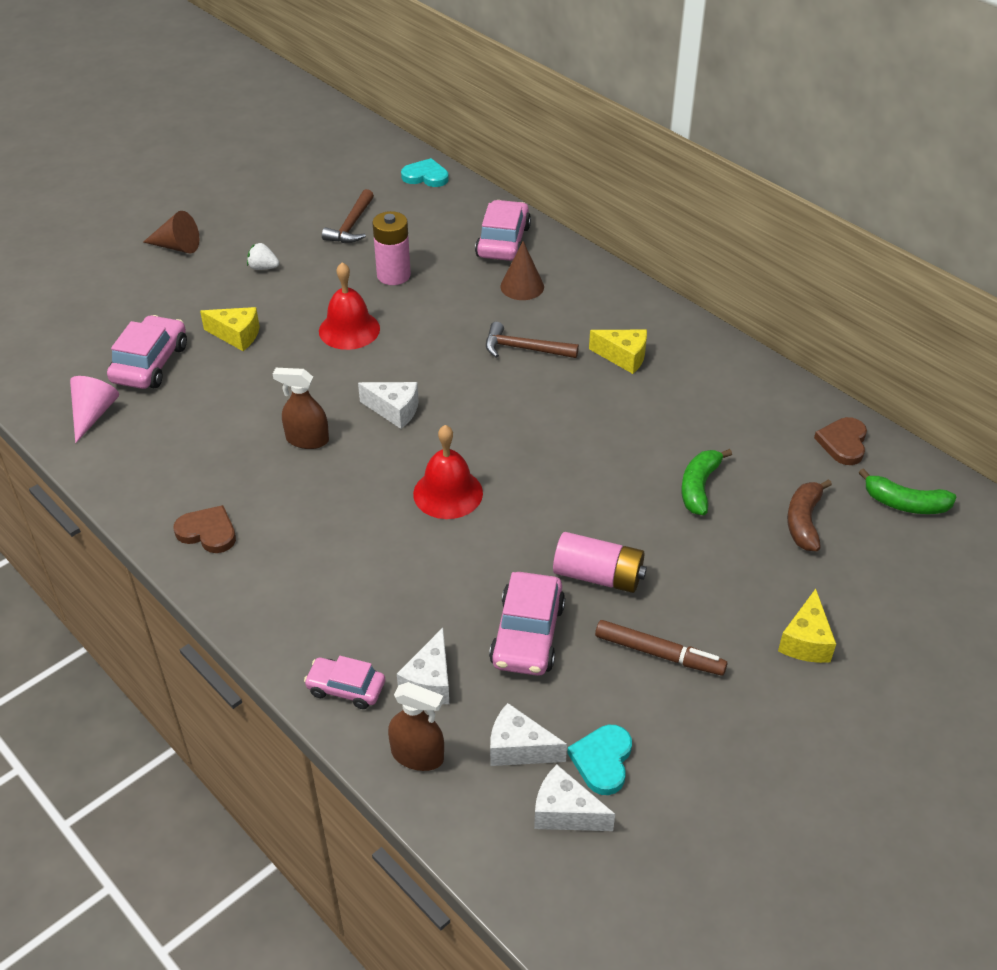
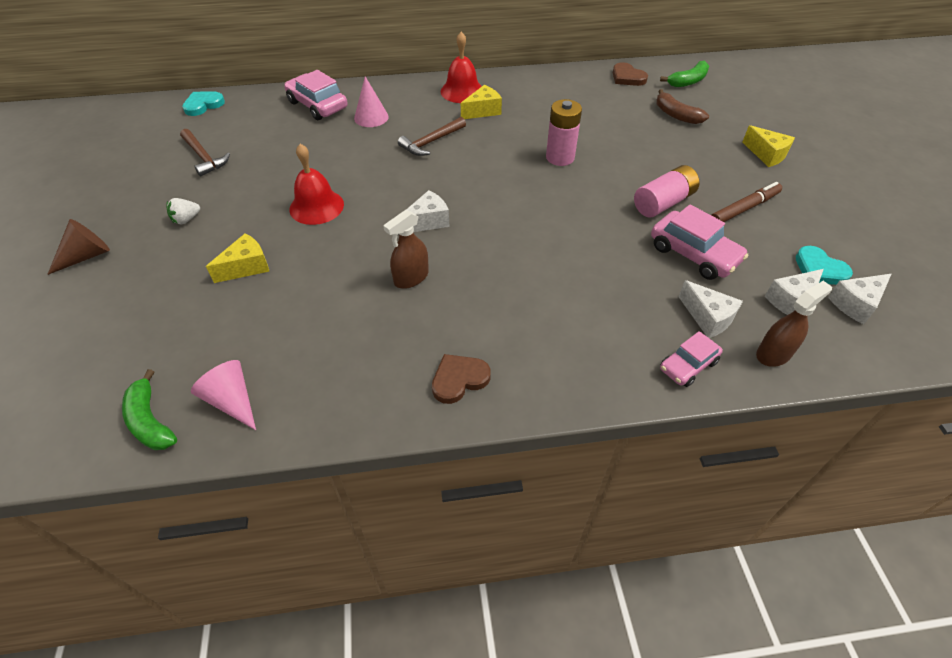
camera: 55 degrees left, 5 degrees up
pink car [107,315,187,389] -> none
pink battery [372,211,411,285] -> pink battery moved to [546,99,582,166]
red bell [413,425,483,519] -> red bell moved to [441,32,482,103]
brown cone [501,241,544,300] -> pink cone [354,76,389,127]
green banana [682,449,732,515] -> green banana moved to [122,369,177,450]

